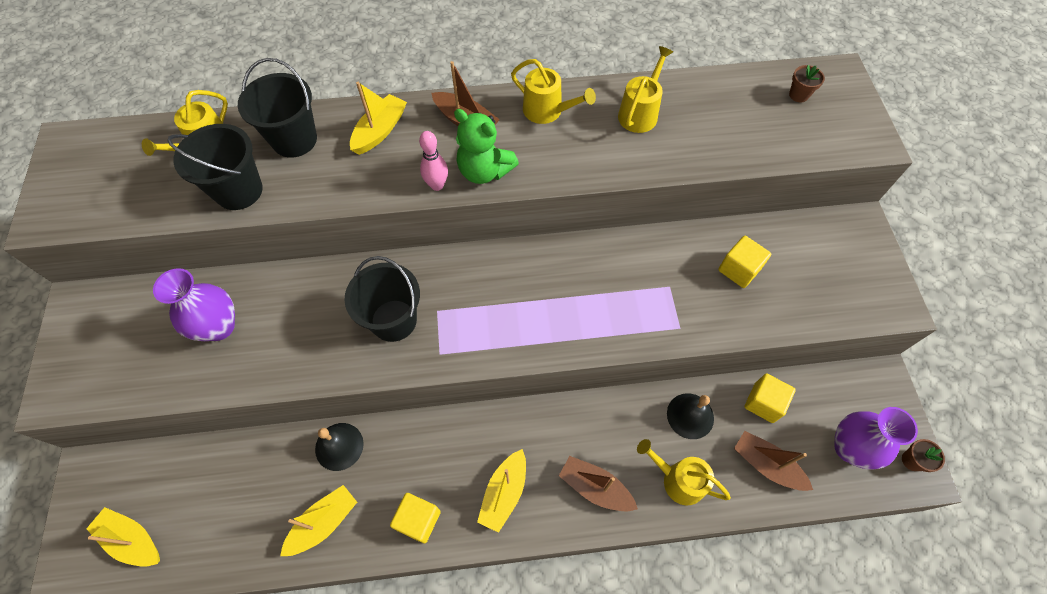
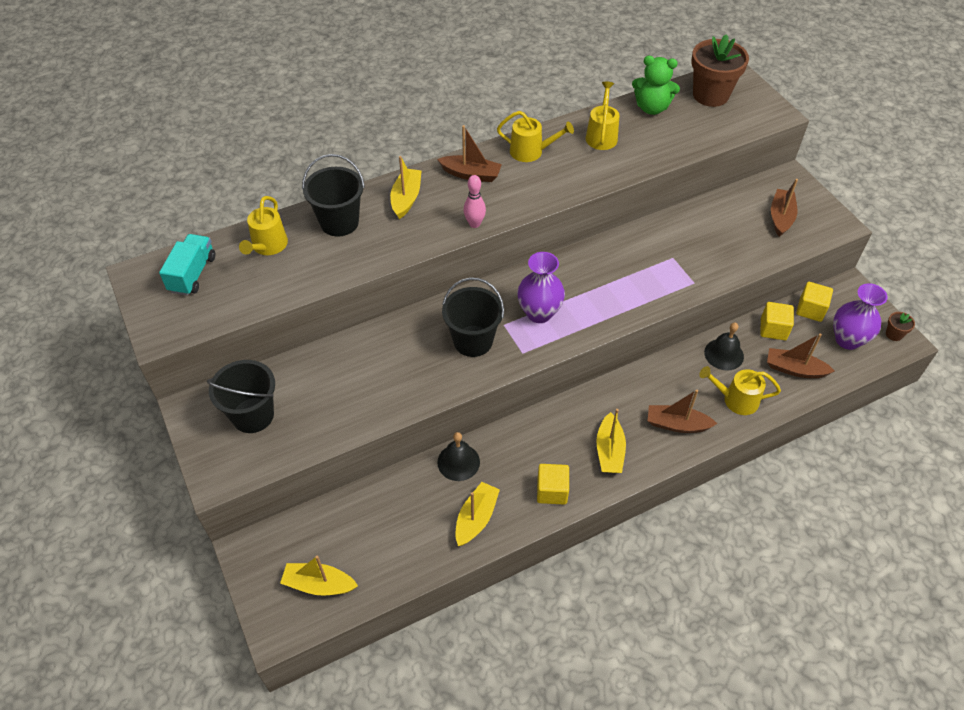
camera: 20 degrees left, 10 degrees down
purple vase [153,268,235,341] -> purple vase moved to [517,252,565,323]
black bucket [167,124,263,210] -> black bucket moved to [207,360,275,433]
green teddy bear [454,109,519,184] -> green teddy bear moved to [632,56,680,115]
yellow cube [718,236,771,288] -> yellow cube moved to [796,282,833,322]
brown flower pot [789,65,825,102] -> brown flower pot [691,34,749,107], size x2.32
none -> turquoise truck [159,234,215,296]
none -> brown boat [771,179,798,237]

